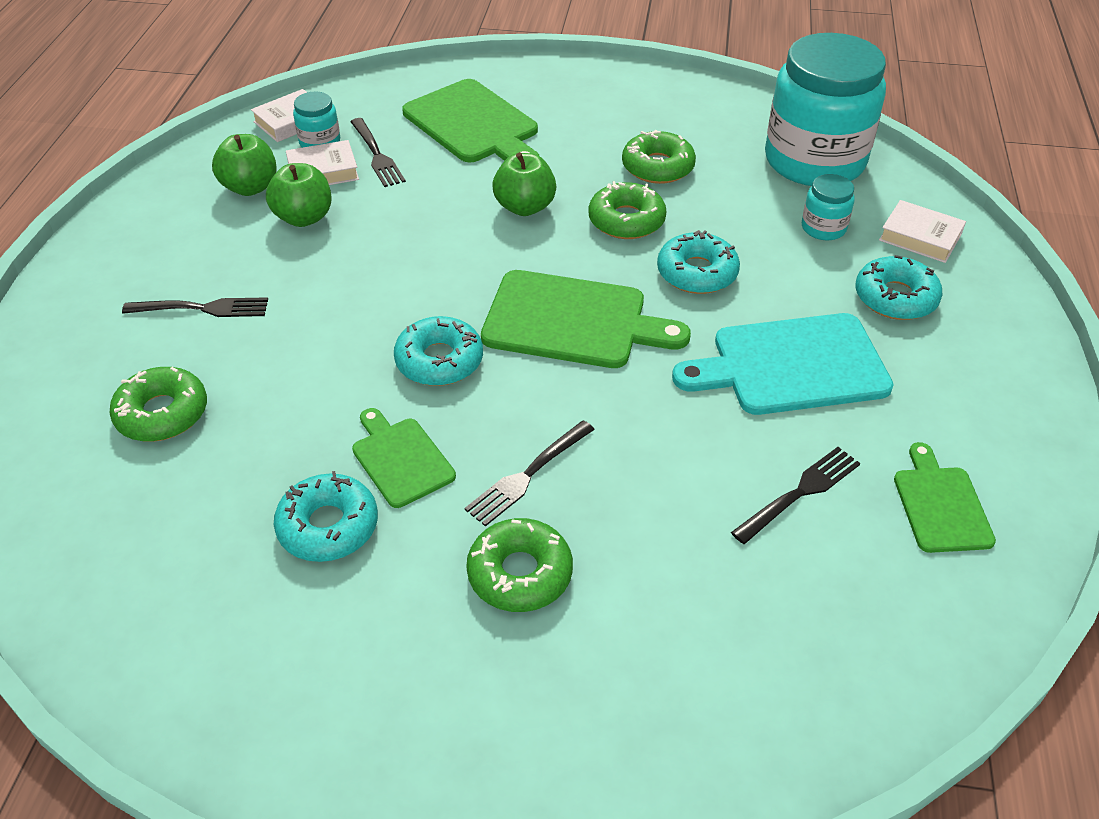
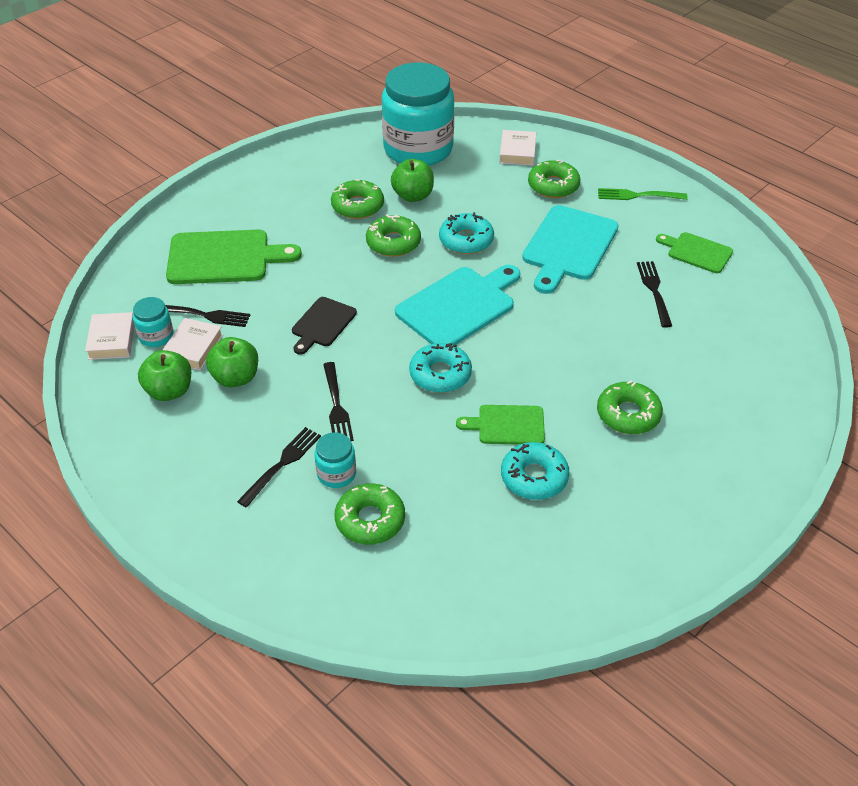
camera: 55 degrees left, 0 degrees up
black fork [464,420,595,527] -> black fork moved to [323,362,354,441]
green cutting board [481,270,691,368] -> turquoise cutting board [395,265,520,345]
green apple [492,152,556,216] -> green apple moved to [391,159,434,202]
turquoise jar [802,174,855,240] -> turquoise jar moved to [315,432,356,488]
turquoise donut [855,255,942,320] -> green donut [528,160,580,198]
white book [879,200,966,263] -> white book turned 60 degrees counterclockwise [499,130,536,166]
none -> black cutting board [292,297,357,355]
none -> green fork [598,188,687,200]

